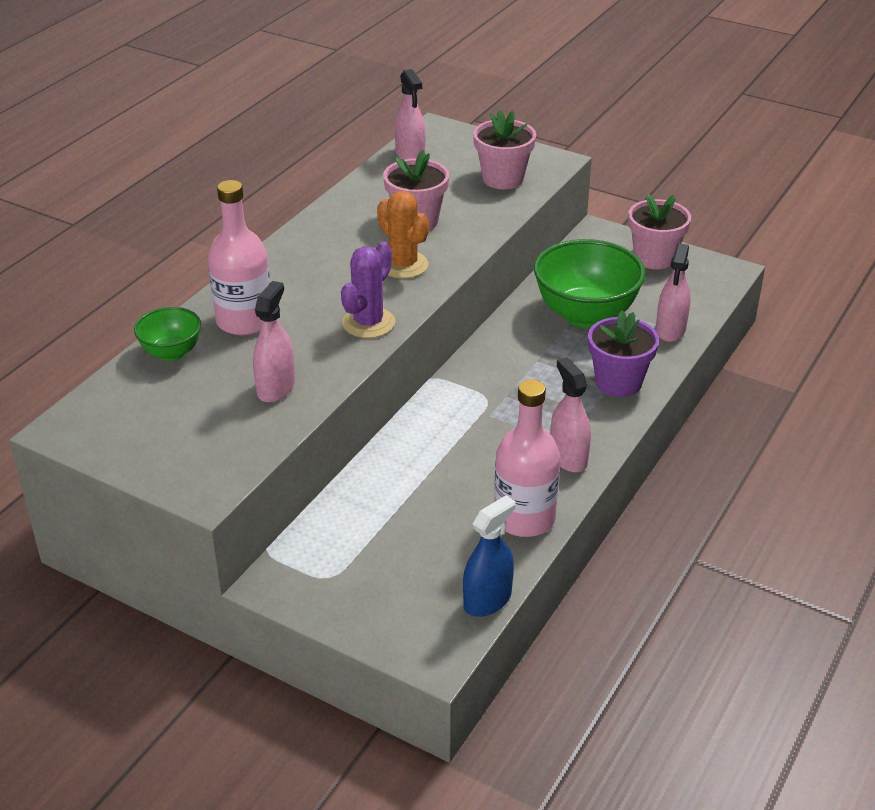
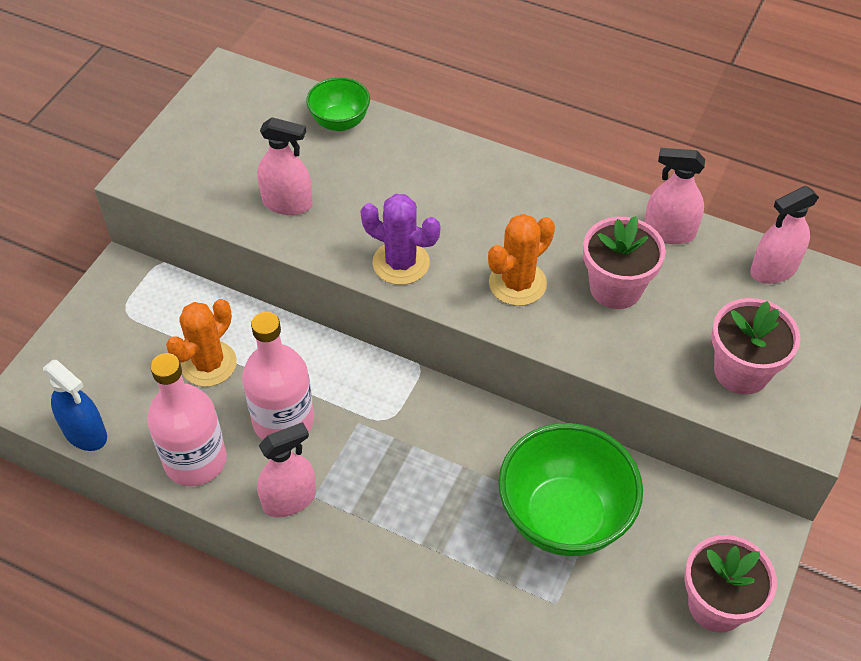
camera: 85 degrees right, 15 degrees up
pink bottle [208,180,270,335] -> pink bottle moved to [242,312,314,440]
purple flower pot [588,310,659,397] -> none
pink spray bottle [656,243,691,342] -> pink spray bottle moved to [644,148,705,244]
none -> orange cactus [166,299,237,387]

